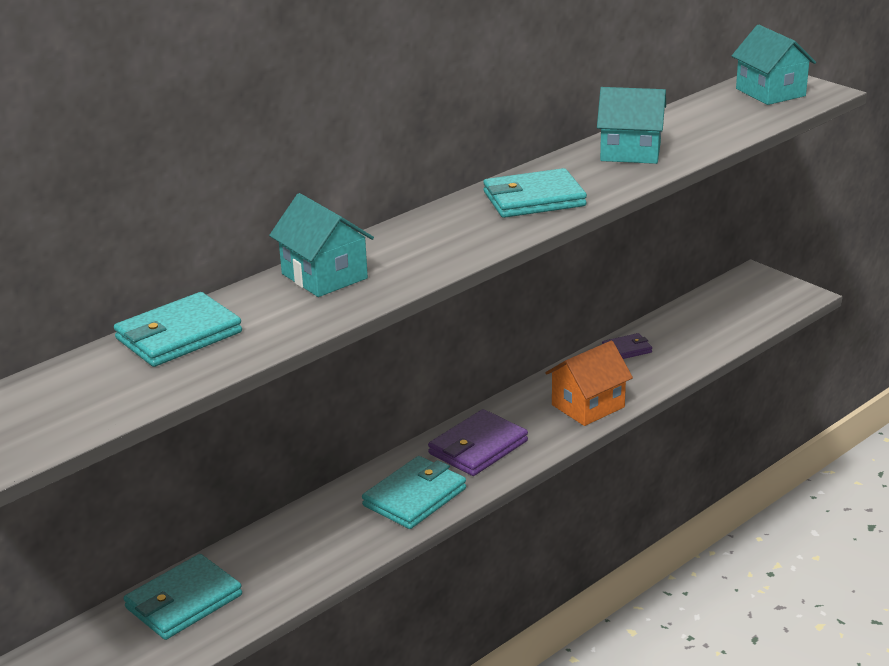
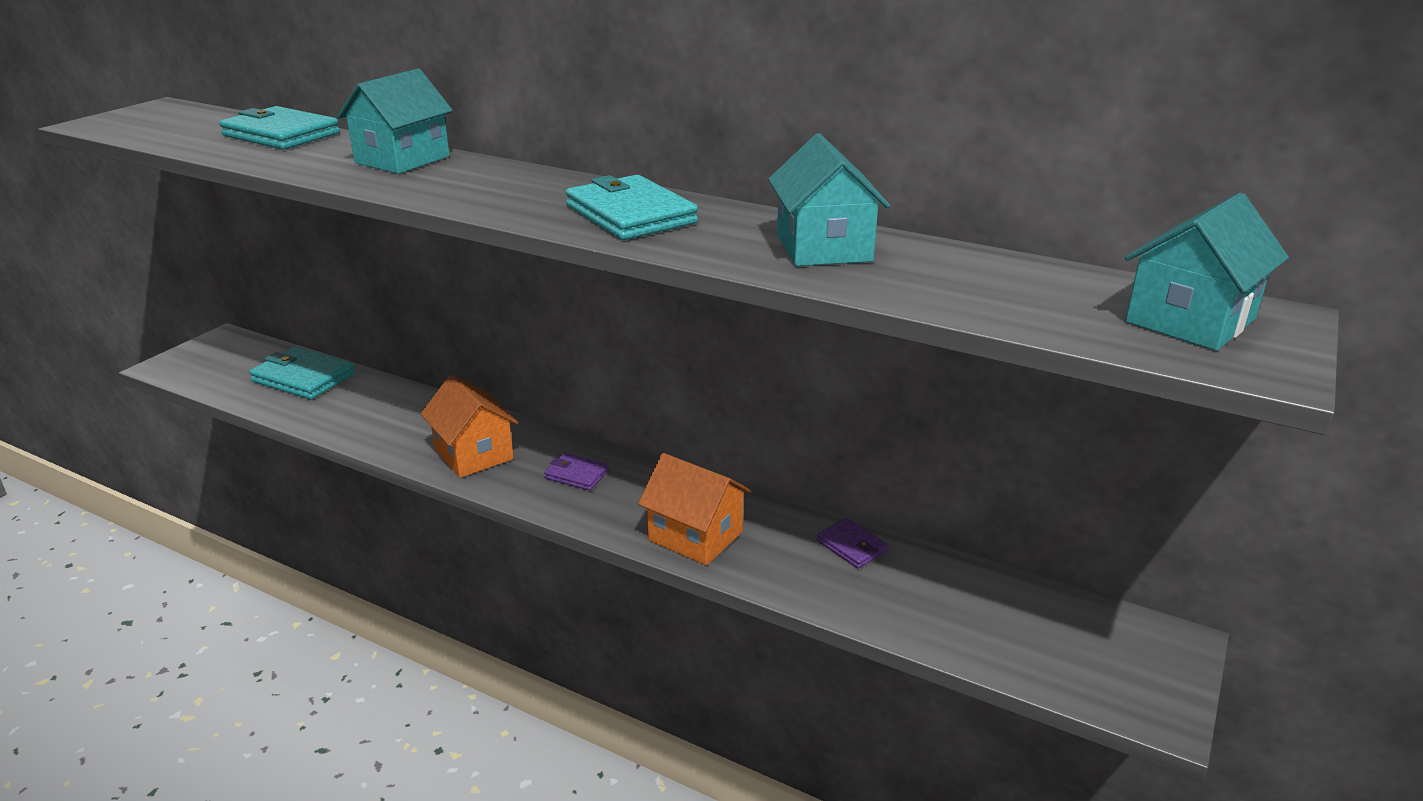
camera: 70 degrees right, 0 degrees up
turquoise wallet [362,456,466,529] -> orange house [421,375,518,478]
purple wallet [428,409,528,476] -> purple wallet [544,453,609,491], size x0.55

